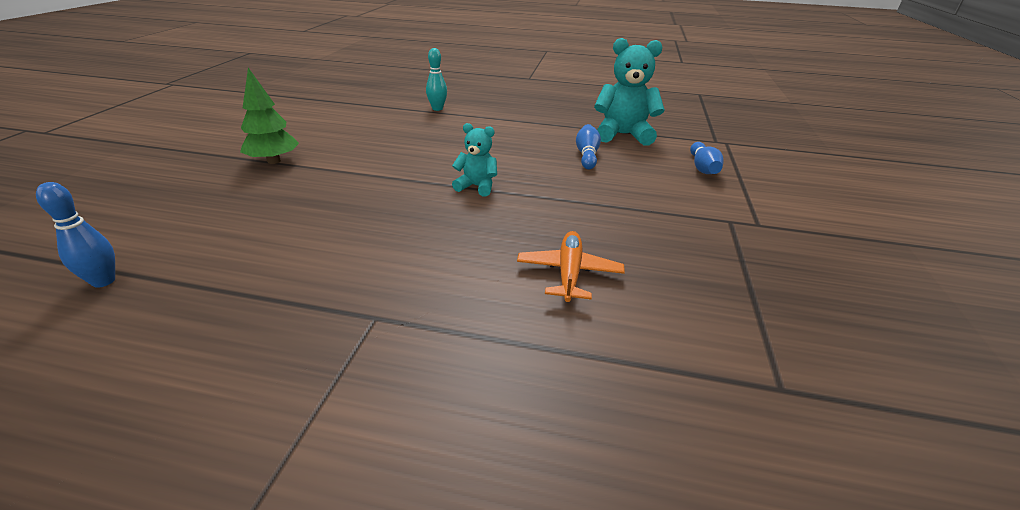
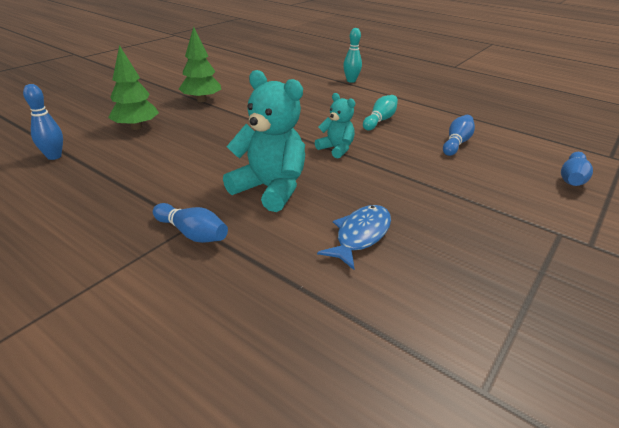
camera: 25 degrees right, 0 degrees up
orange plane [517,231,625,302] -> blue fish [317,205,391,270]
turquoise teddy bear [594,38,665,146] -> turquoise teddy bear moved to [223,70,305,212]
none -> green tree [108,45,159,130]
none -> blue bowling pin [153,203,228,243]
none -> turquoise bowling pin [363,95,398,130]

